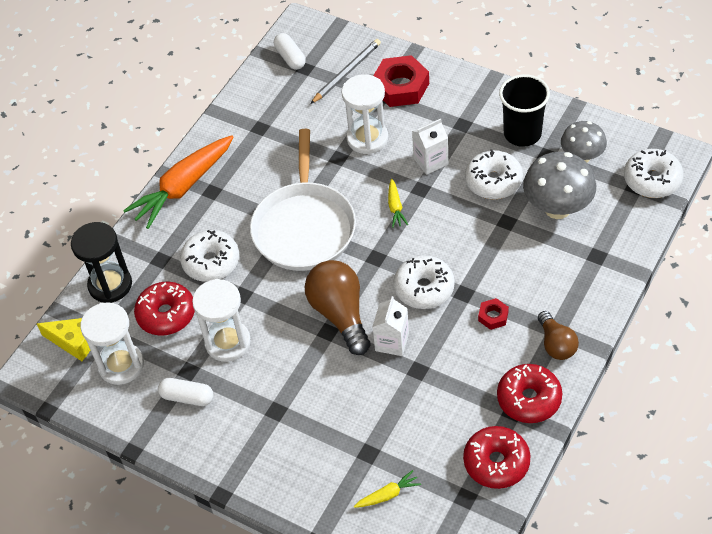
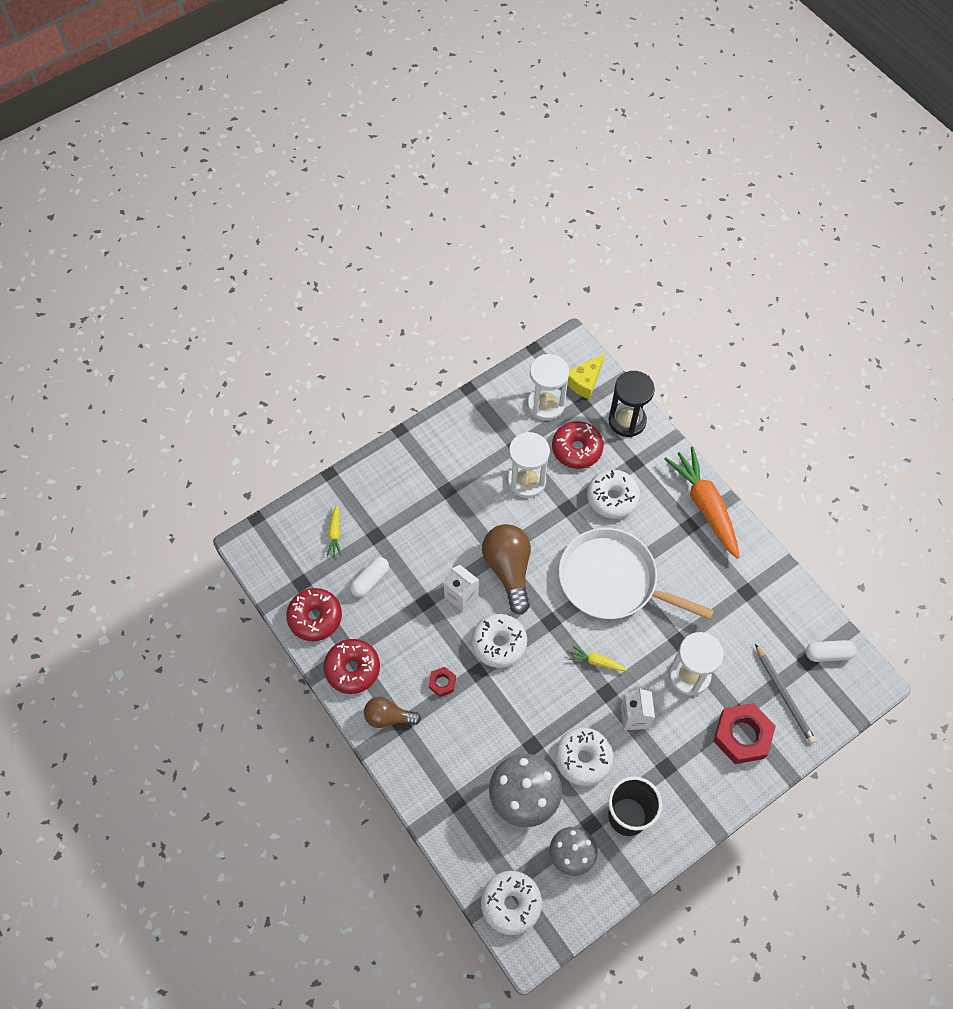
camera: 110 degrees right, 10 degrees up
white capsule [158,378,213,406] -> white capsule moved to [350,557,389,598]
brown light bulb [304,260,371,355] -> brown light bulb turned 105 degrees counterclockwise [482,524,531,615]

